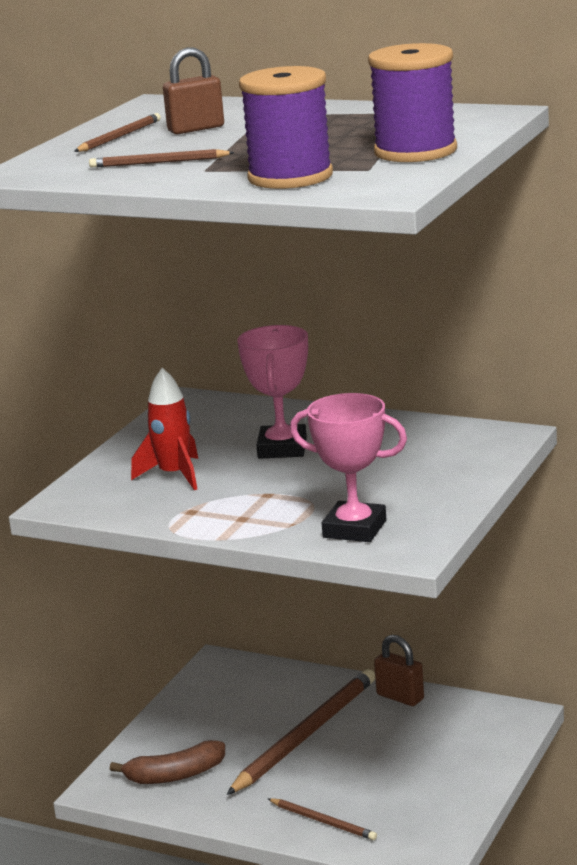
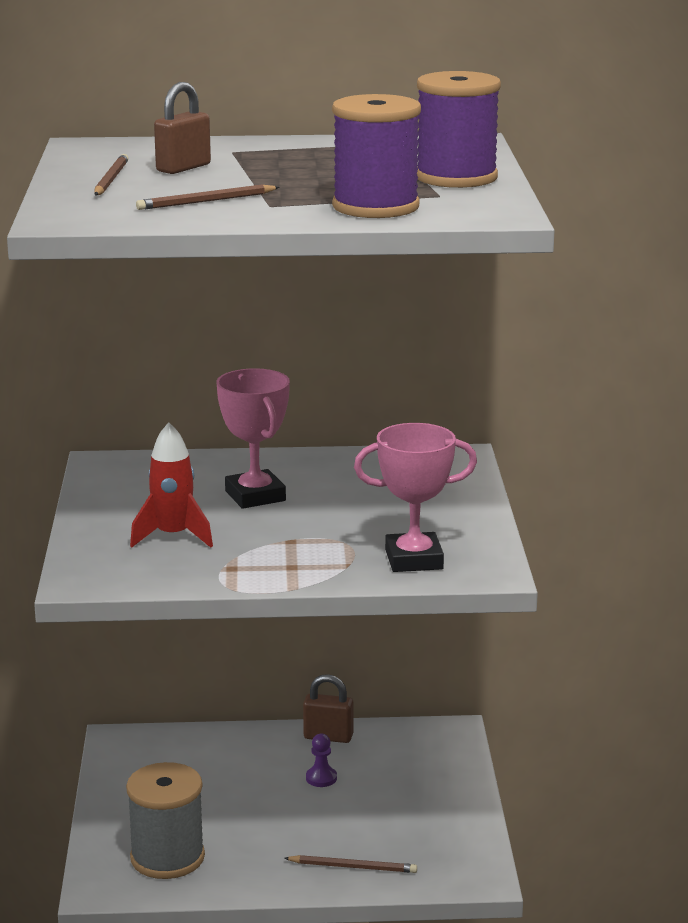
camera: 30 degrees left, 0 degrees up
brown banana [110,740,225,784] -> grey spool [126,762,205,879]
brown pencil [226,669,375,795] -> none
none -> purple pawn [306,734,337,787]

